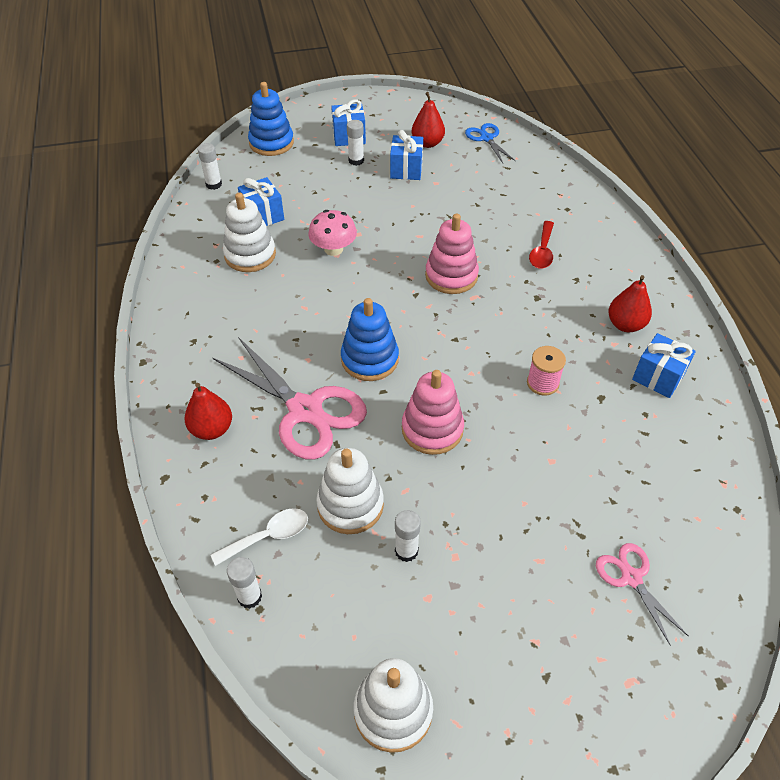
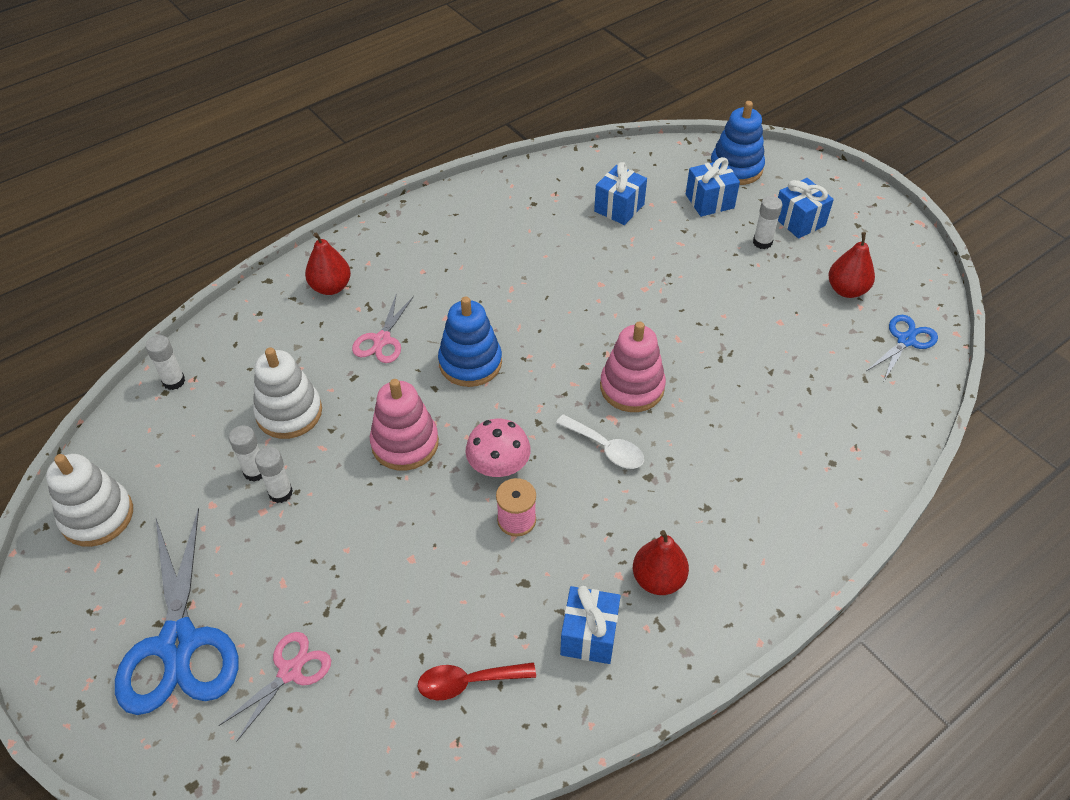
camera: 65 degrees right, 0 degrees up
white glue stick [198,143,222,190] -> white glue stick moved to [255,447,293,503]
white spoon [211,508,308,566] -> white spoon moved to [556,414,644,469]
pink scissors [213,337,367,460] -> pink scissors [352,293,414,363], size x0.52
white stacking toy [223,193,276,272] -> none
pink mushroom [308,210,357,256] -> pink mushroom moved to [465,419,531,477]
blue gift [390,130,423,180] -> blue gift moved to [686,157,740,217]
red spoon [529,221,554,269] -> red spoon moved to [417,662,536,700]
none -> blue scissors [115,508,239,715]

